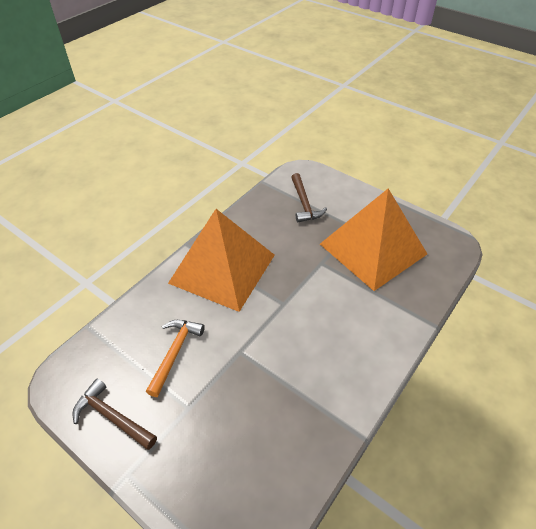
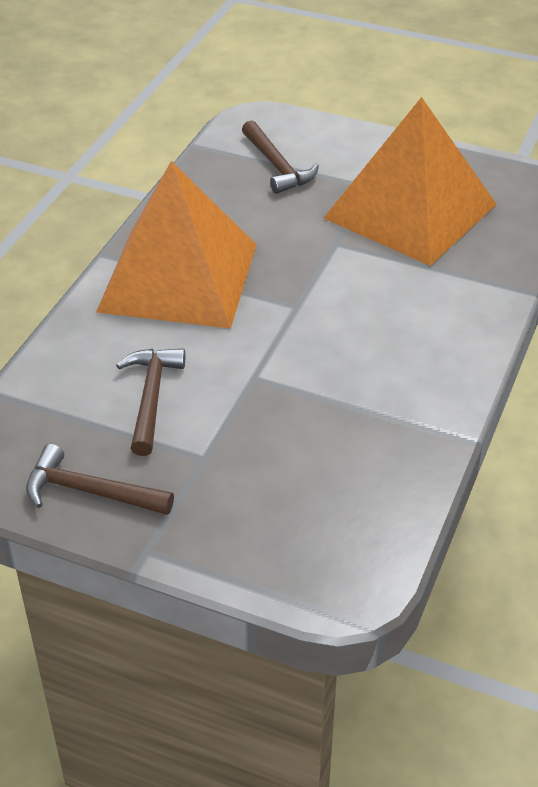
camera: 15 degrees left, 5 degrees down
orange hammer [146,320,205,397] -> brown hammer [116,349,185,456]

